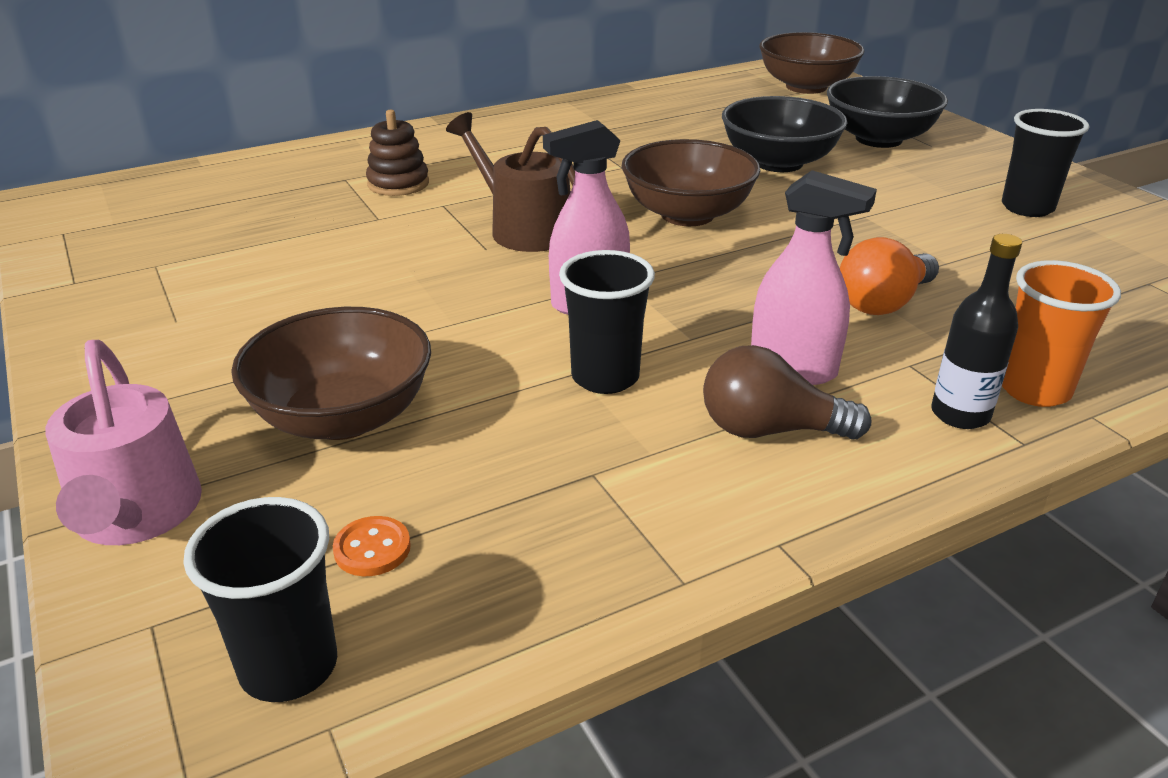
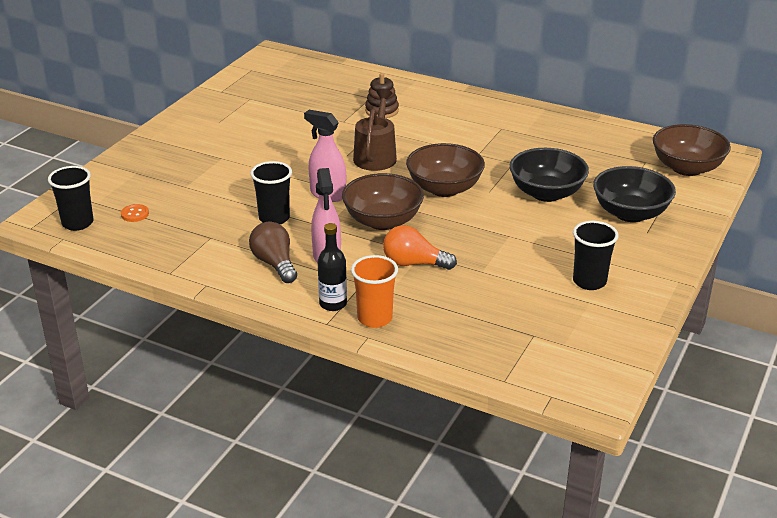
camera: 55 degrees right, 0 degrees up
pink watering can [45,340,202,545] -> none
brown bowl [231,307,431,440] -> brown bowl moved to [342,173,424,230]

